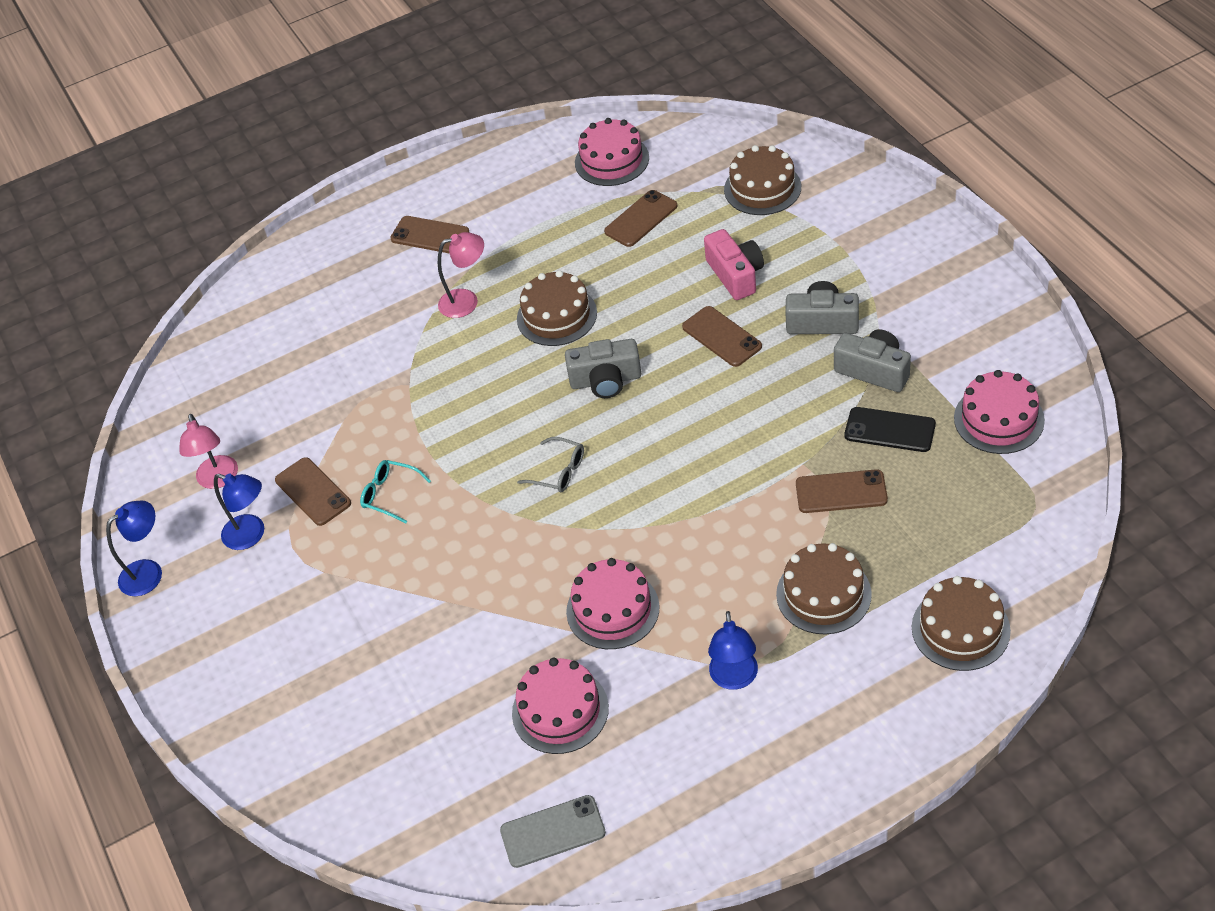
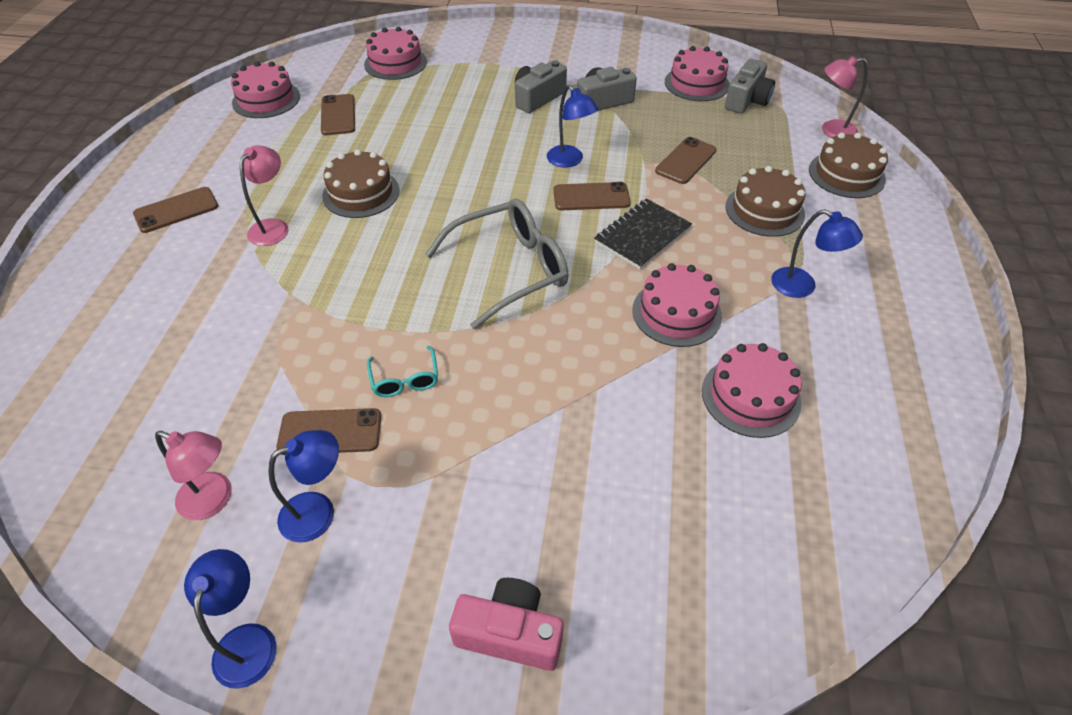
camera: 60 degrees left, 0 degrees up
turquoise glasses [360,460,431,523] -> turquoise glasses turned 75 degrees counterclockwise [367,346,438,397]
grey phone [500,795,606,868] -> none
grey glasses [517,437,584,492] -> grey glasses [425,198,569,329], size x2.13
grey camera [565,339,641,398] -> grey camera moved to [725,59,775,114]
brown phone [682,306,762,367] -> brown phone moved to [553,182,631,210]
pink camera [704,229,764,300] -> pink camera moved to [449,578,564,671]
brown cake [724,145,801,215] -> pink cake [364,27,427,80]
black phone [845,407,936,452] -> none
none -> blue lamp [547,85,598,168]
none -> black notebook [594,199,692,270]
none -> pink lamp [822,56,868,138]

